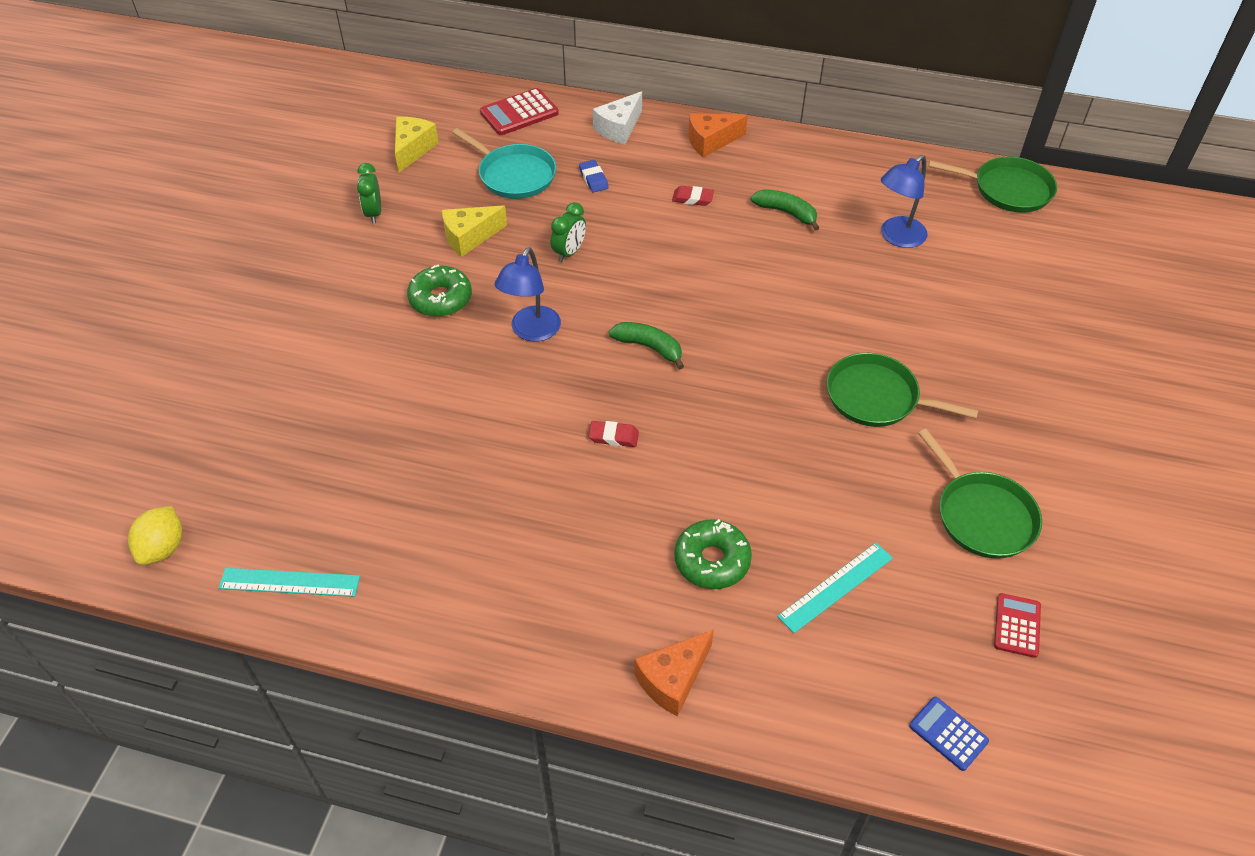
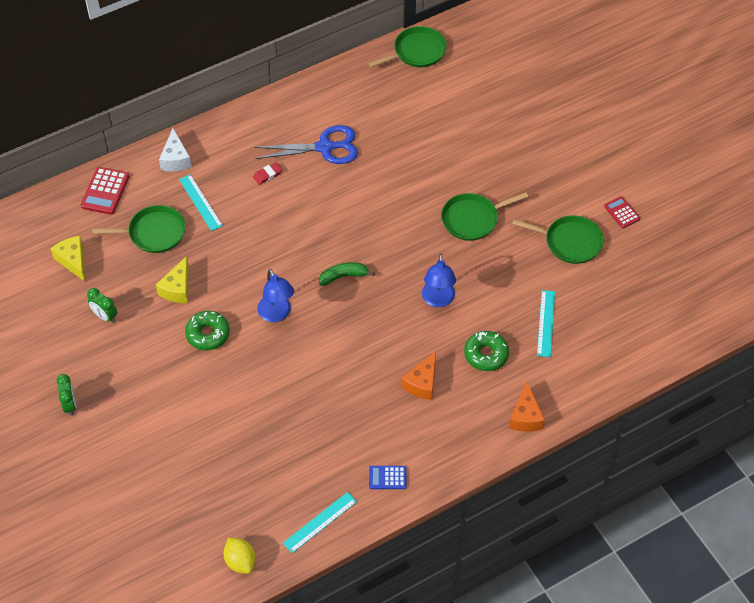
camera: 45 degrees left, 5 degrees up
turquoise pan [452,128,556,199] -> green pan [92,205,185,253]
green clock [551,202,586,262] -> green clock moved to [57,374,76,416]
blue eraser [579,160,609,193] -> turquoise ruler [179,174,223,231]
red eraser [589,421,639,447] -> none
orange cheese [688,113,748,157] -> orange cheese moved to [402,351,436,400]
green banana [751,189,820,231] -> blue scissors [254,125,358,164]
blue lamp [881,155,927,248] -> blue lamp moved to [422,254,456,307]
blue calculator [909,697,989,771] -> blue calculator moved to [369,466,406,489]
red calculator [994,593,1041,658] -> red calculator moved to [604,196,640,228]

